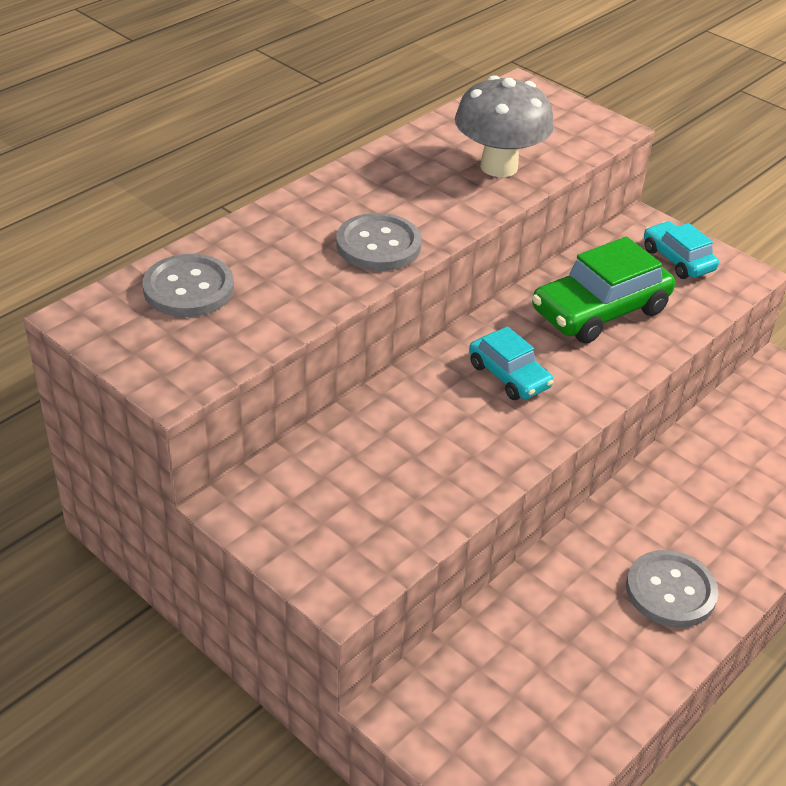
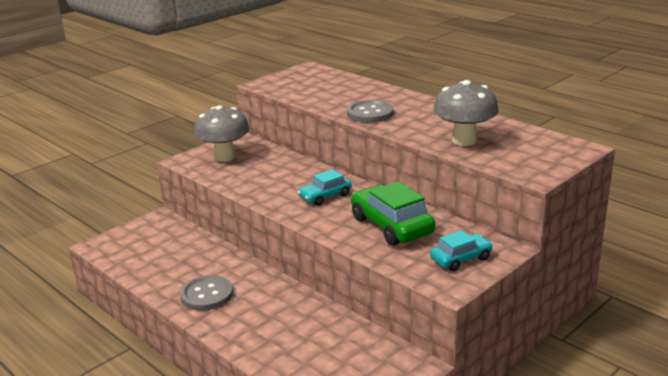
camera: 95 degrees right, 15 degrees down
grey button [143,254,234,317] -> none
none -> grey mushroom [194,105,250,162]

